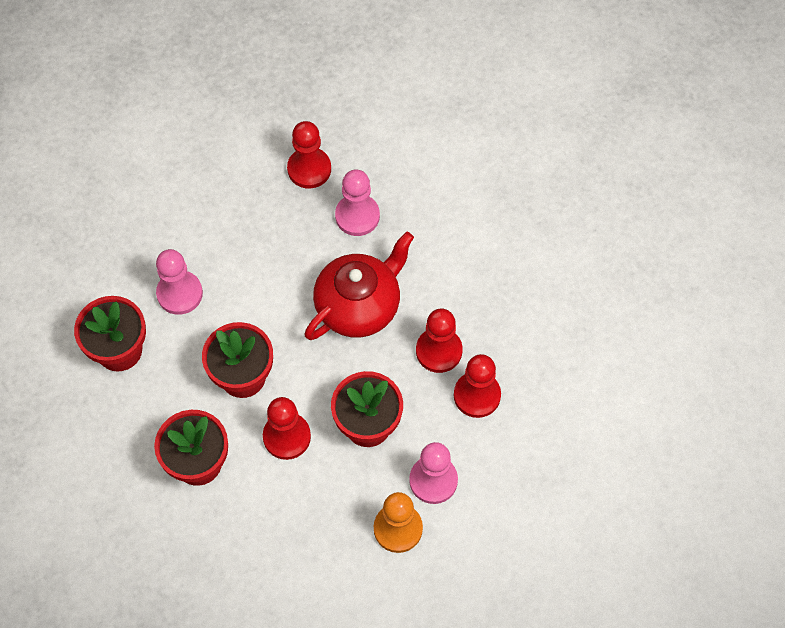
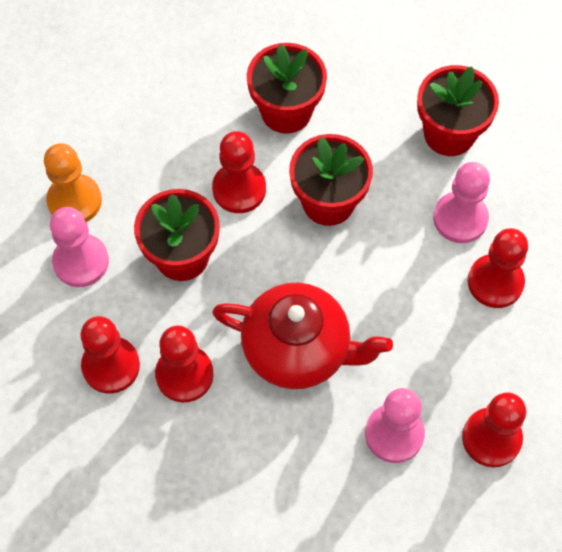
camera: 135 degrees right, 0 degrees up
red teapot [305,231,414,340] -> red teapot turned 75 degrees counterclockwise [212,282,393,389]
none -> red pawn [468,228,528,308]

